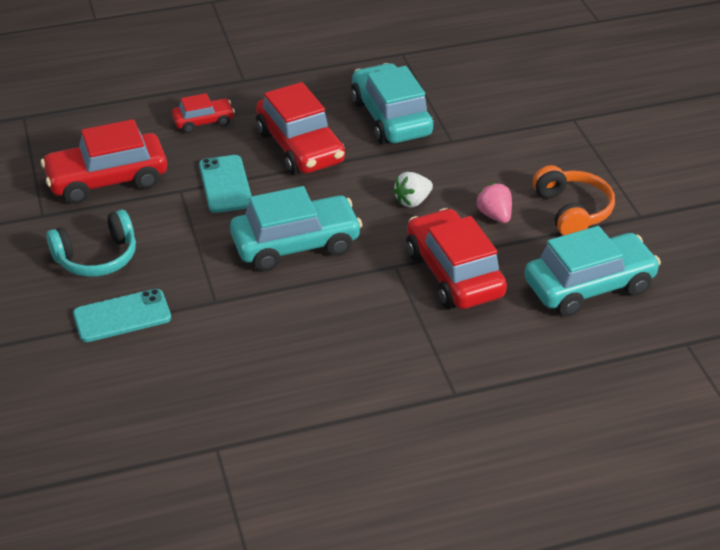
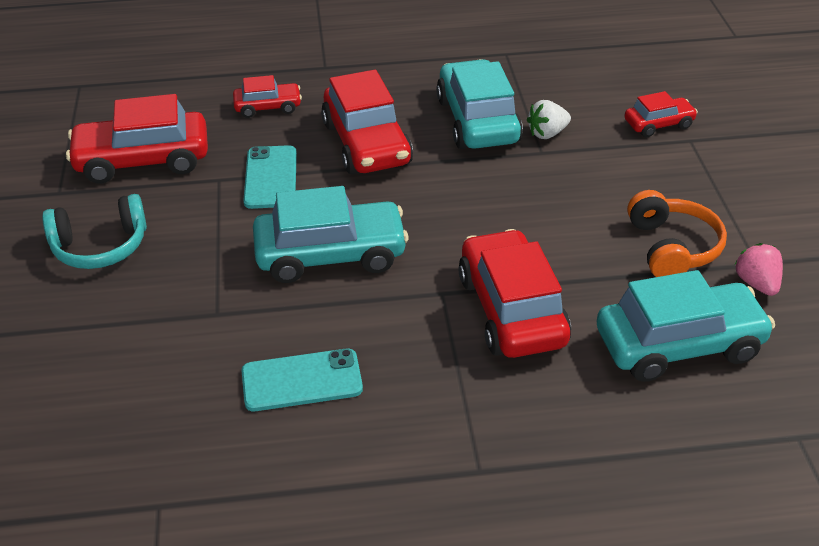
camera: 10 degrees right, 0 degrees up
turquoise phone [73,289,171,342] -> turquoise phone moved to [241,349,363,411]
white strawberry [393,172,433,208] -> white strawberry moved to [527,100,571,139]
pink strawberry [476,183,512,223] -> pink strawberry moved to [734,243,783,296]
none -> red car [624,91,698,137]

